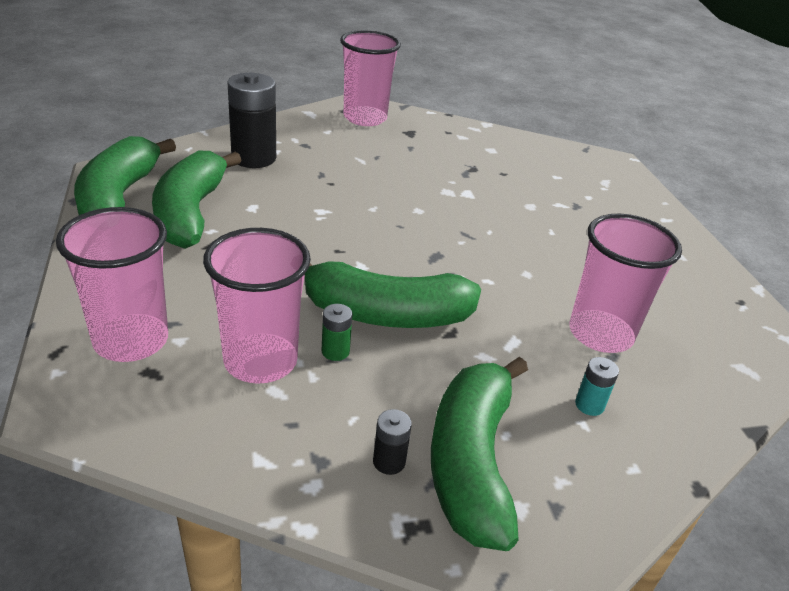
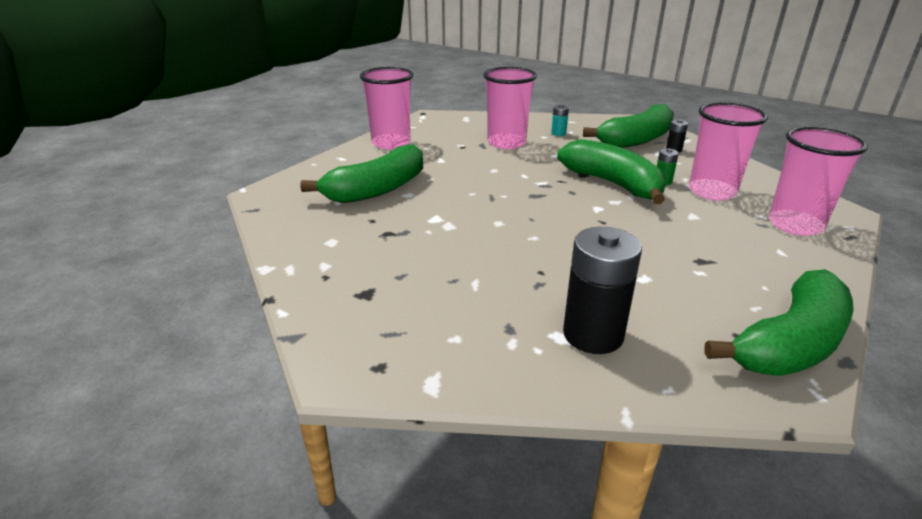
camera: 130 degrees left, 5 degrees down
green banana [152,151,242,249] -> green banana moved to [300,144,423,203]
pink cup [340,30,401,126] -> pink cup moved to [360,67,413,150]

